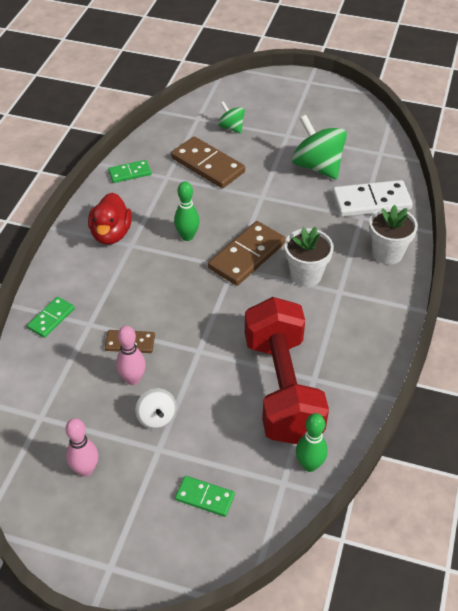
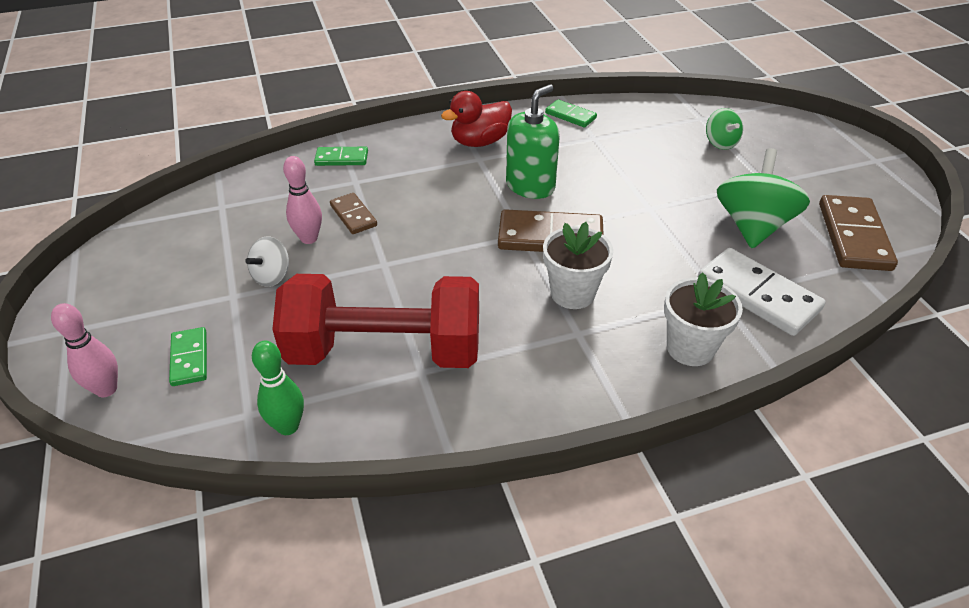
camera: 55 degrees right, 5 degrees down
pink bowling pin [65,418,98,477] -> pink bowling pin moved to [51,303,118,397]
brown domino [171,136,245,188] -> brown domino moved to [819,195,898,271]
green bowling pin [174,182,200,241] -> green soap dispenser [506,84,560,199]
green spinning top [218,101,245,133] -> green spinning top turned 150 degrees clockwise [706,108,743,150]
red dumbbell [245,297,329,444] -> red dumbbell turned 45 degrees clockwise [272,274,479,368]

